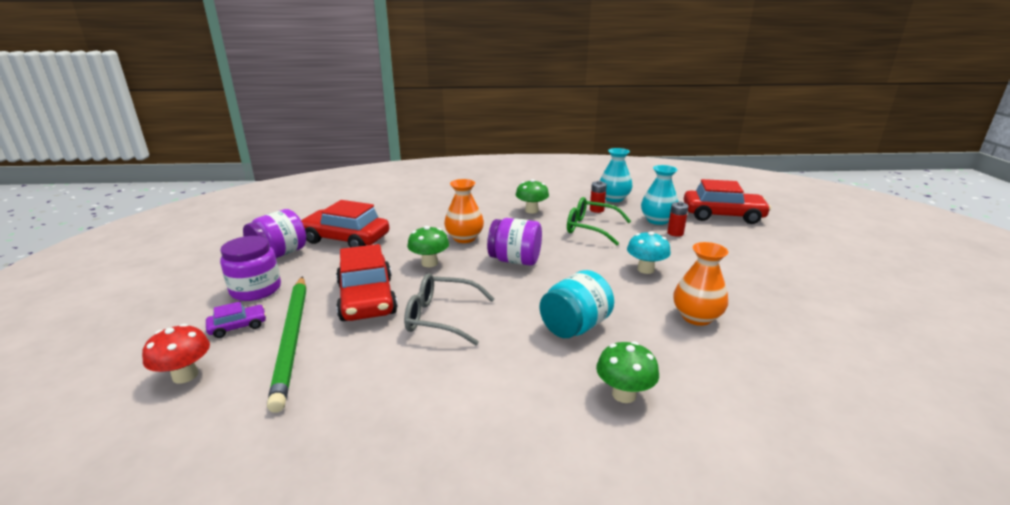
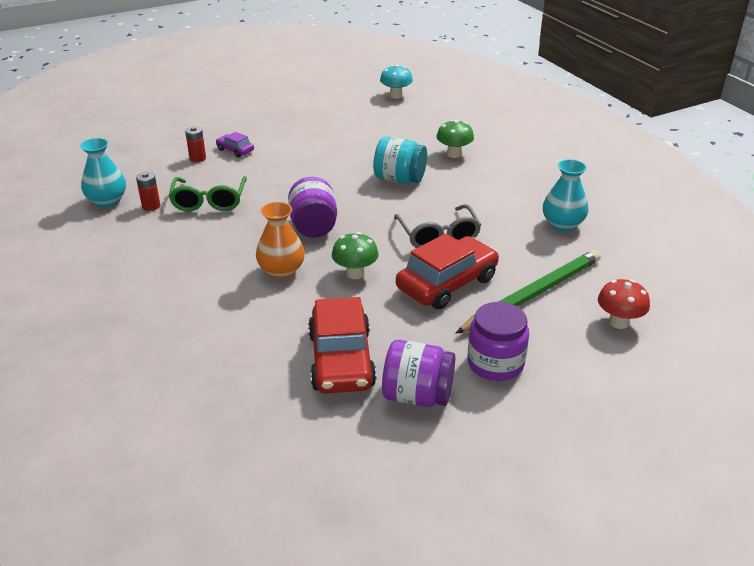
camera: 115 degrees left, 10 degrees up
purple car [206,301,266,338] -> purple car moved to [216,132,254,158]
green mushroom [516,179,549,214] -> none
turquoise mushroom [627,231,671,274] -> turquoise mushroom moved to [380,64,413,99]
turquoise vase [641,165,679,225] -> turquoise vase moved to [543,159,588,232]
orange vase [673,242,728,326] -> none
red car [684,179,771,224] -> none

